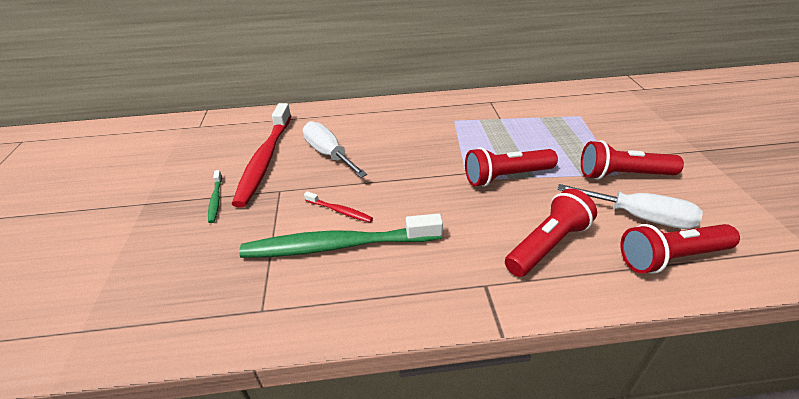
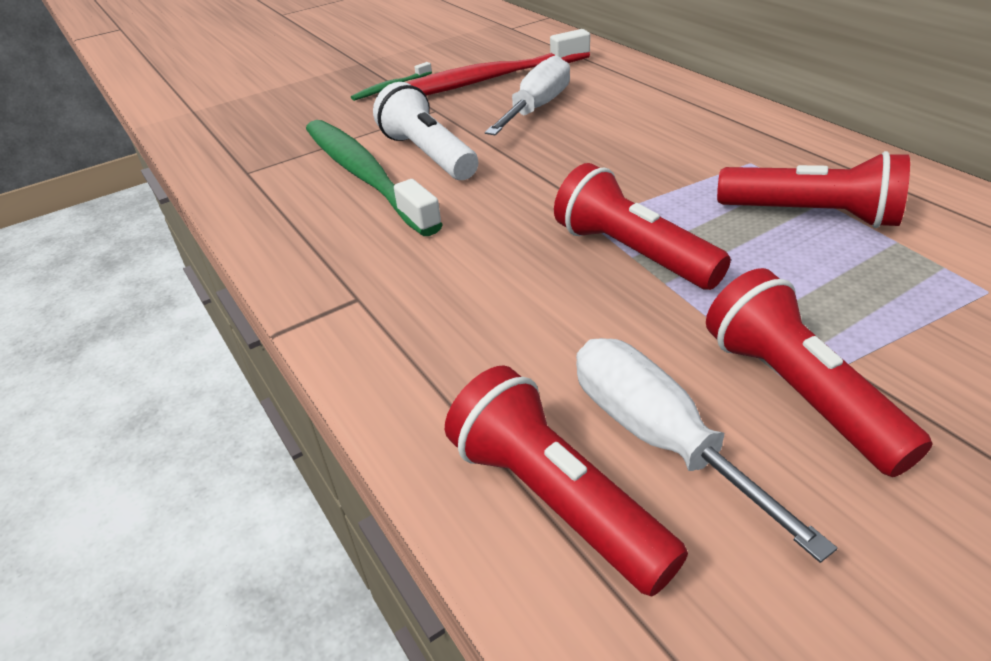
camera: 65 degrees right, 0 degrees up
red toothbrush [304,191,373,223] -> white flashlight [373,82,478,180]
red flashlight [505,189,597,277] -> red flashlight moved to [717,151,910,228]
white screwdriver [558,184,703,229] -> white screwdriver turned 150 degrees clockwise [576,338,837,563]

